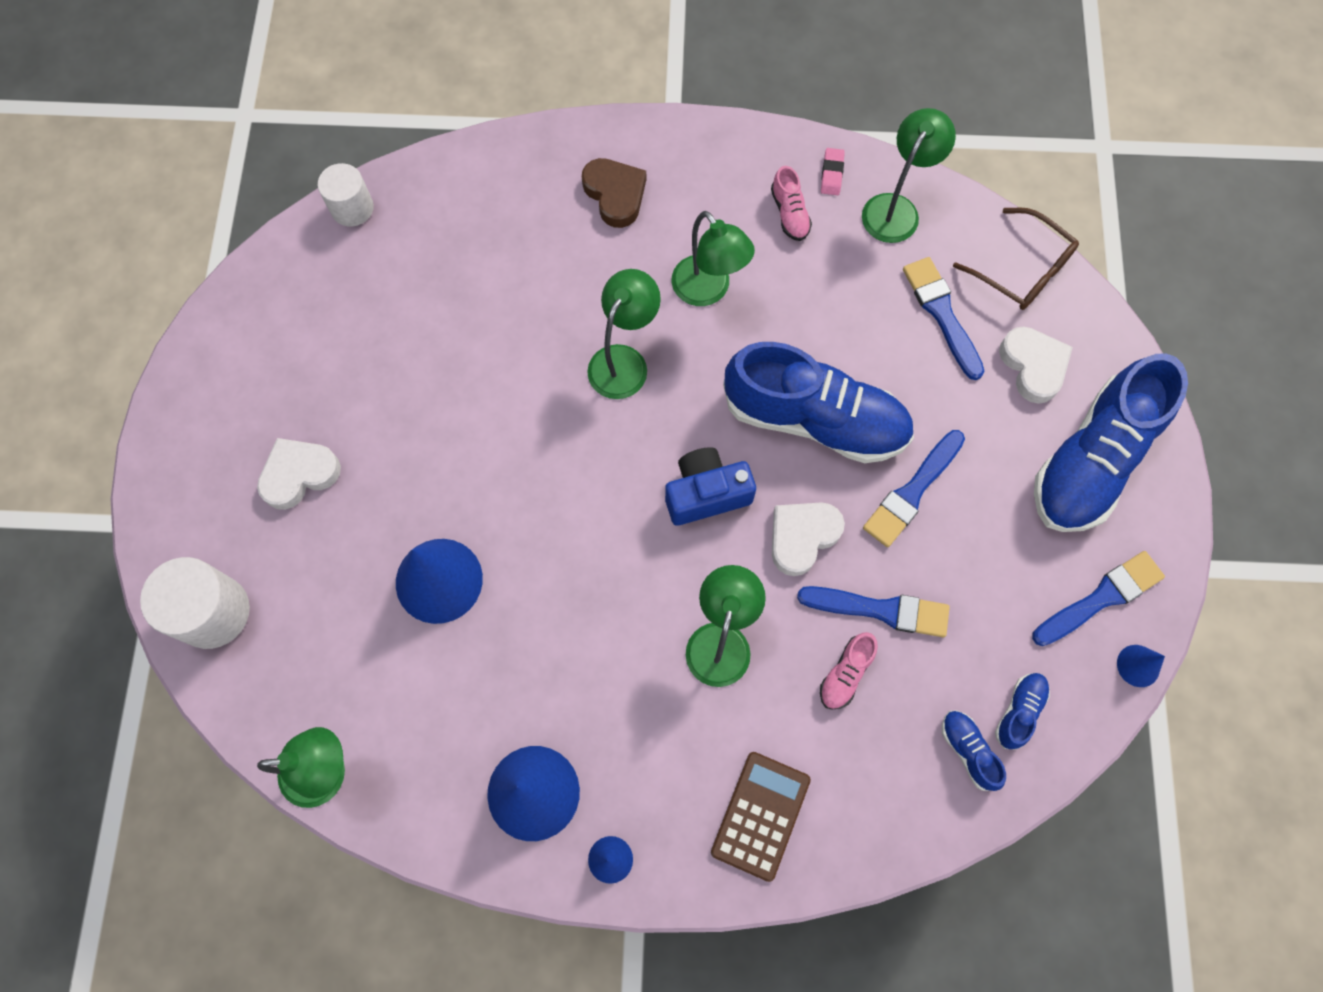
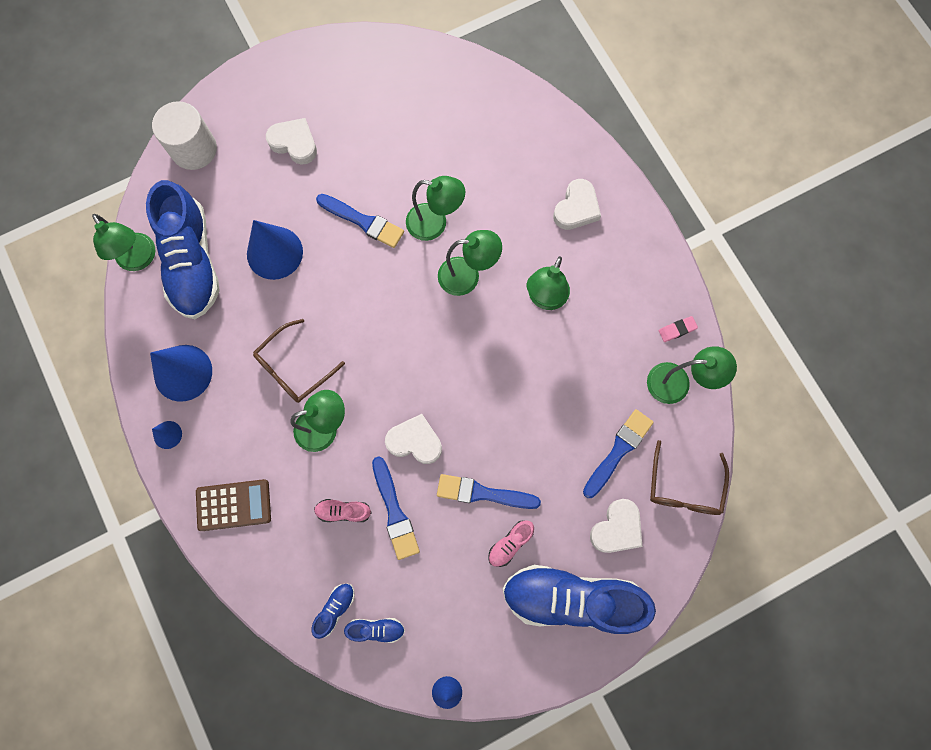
camera: 60 degrees right, 5 degrees up
white cylinder [318,163,374,227] -> none
brown heart [582,158,647,228] -> white heart [553,179,601,230]
blue camera [665,447,756,526] -> none
blue shoe [723,342,914,463] -> blue shoe moved to [146,180,220,319]
pink shoe [771,166,812,241] -> pink shoe moved to [488,520,534,567]
blue brush [1032,551,1165,646] -> blue brush moved to [316,194,404,248]
none -> brown glasses [253,319,345,403]
none -> green lamp [406,176,465,241]

